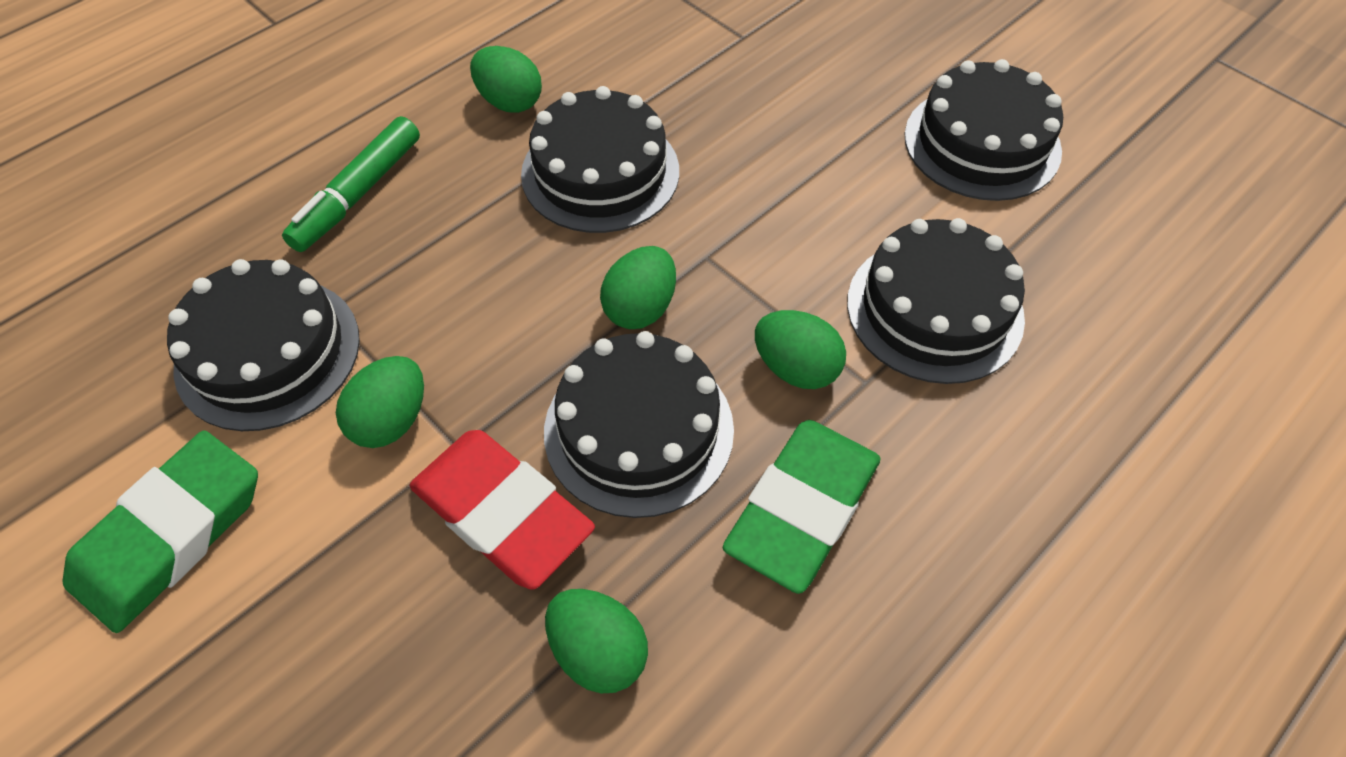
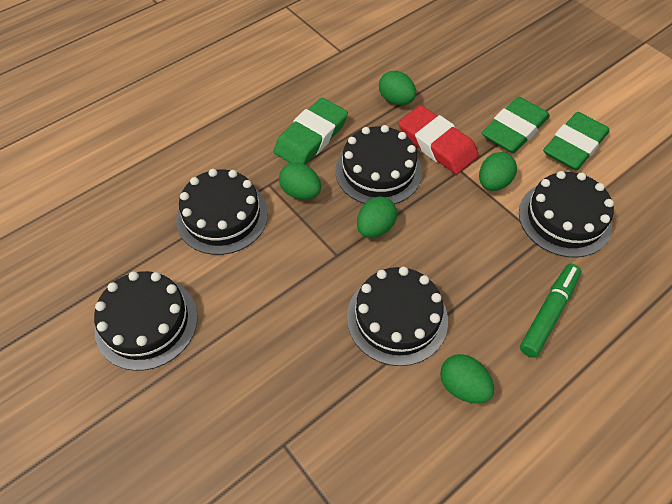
camera: 175 degrees left, 0 degrees up
none -> green eraser [482,97,550,153]

